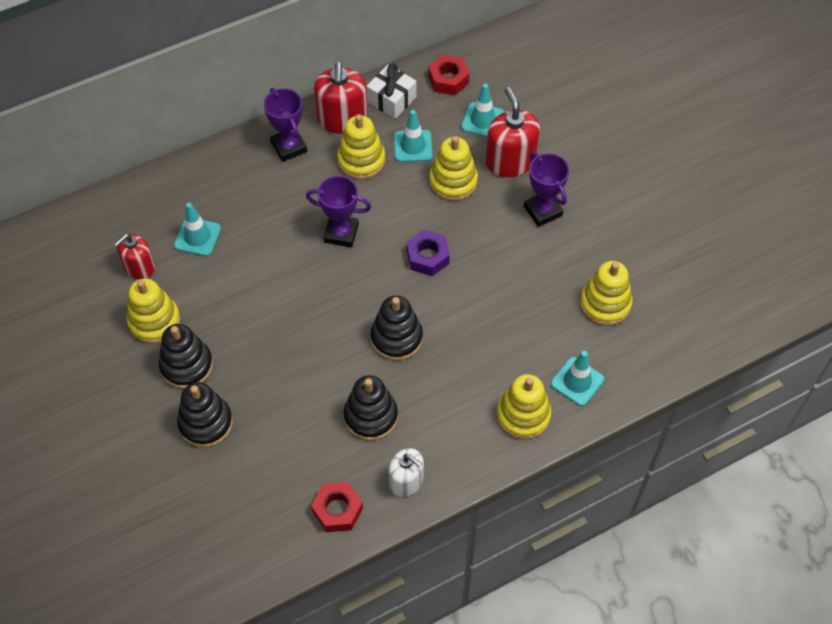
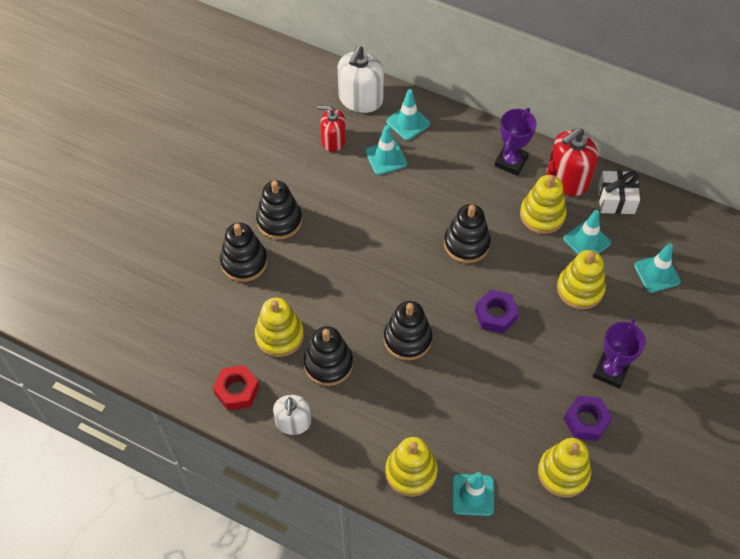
camera: 55 degrees right, 0 degrees up
yellow stacking toy [127,278,180,343] -> yellow stacking toy moved to [255,298,304,357]
purple trophy [306,176,371,247] -> black stacking toy [444,204,491,263]
red nut [428,55,469,95] -> none
red soap dispenser [485,87,540,177] -> none
none -> white soap dispenser [338,46,384,113]
none -> turquoise traffic cone [386,89,430,141]
none -> purple nut [564,396,612,441]

